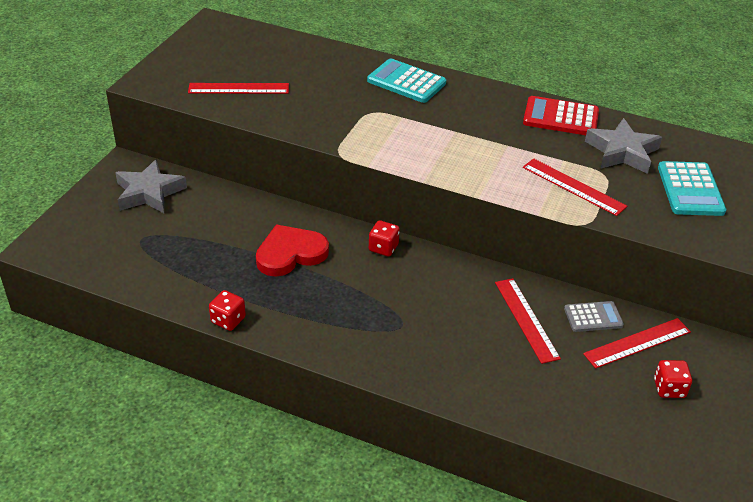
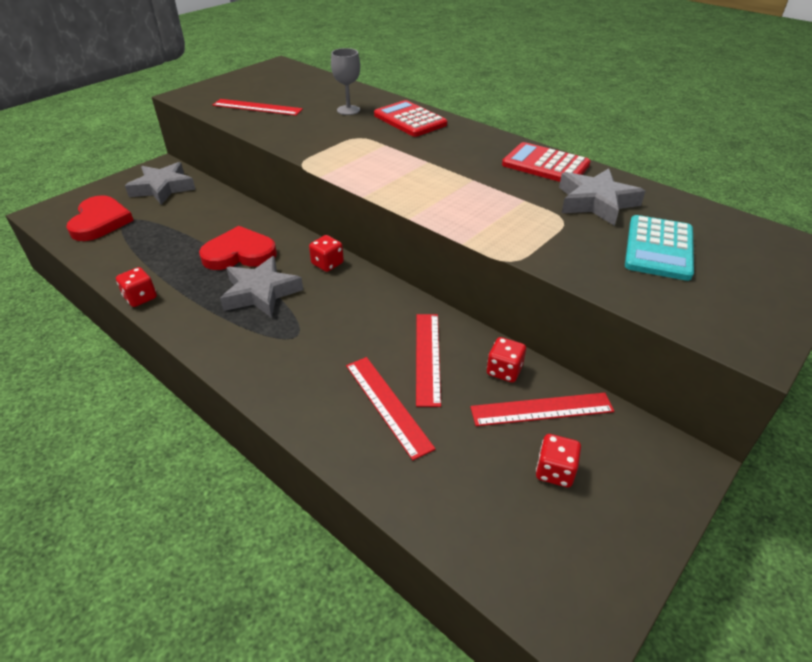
camera: 20 degrees right, 0 degrees up
turquoise calculator [367,59,446,103] -> red calculator [374,100,447,137]
red ruler [523,158,627,216] -> red ruler moved to [346,357,435,460]
grey calculator [564,301,624,332] -> red dice [487,337,526,383]
none -> red heart [66,195,134,241]
none -> grey star [220,256,303,318]
none -> grey goblet [331,48,360,115]

